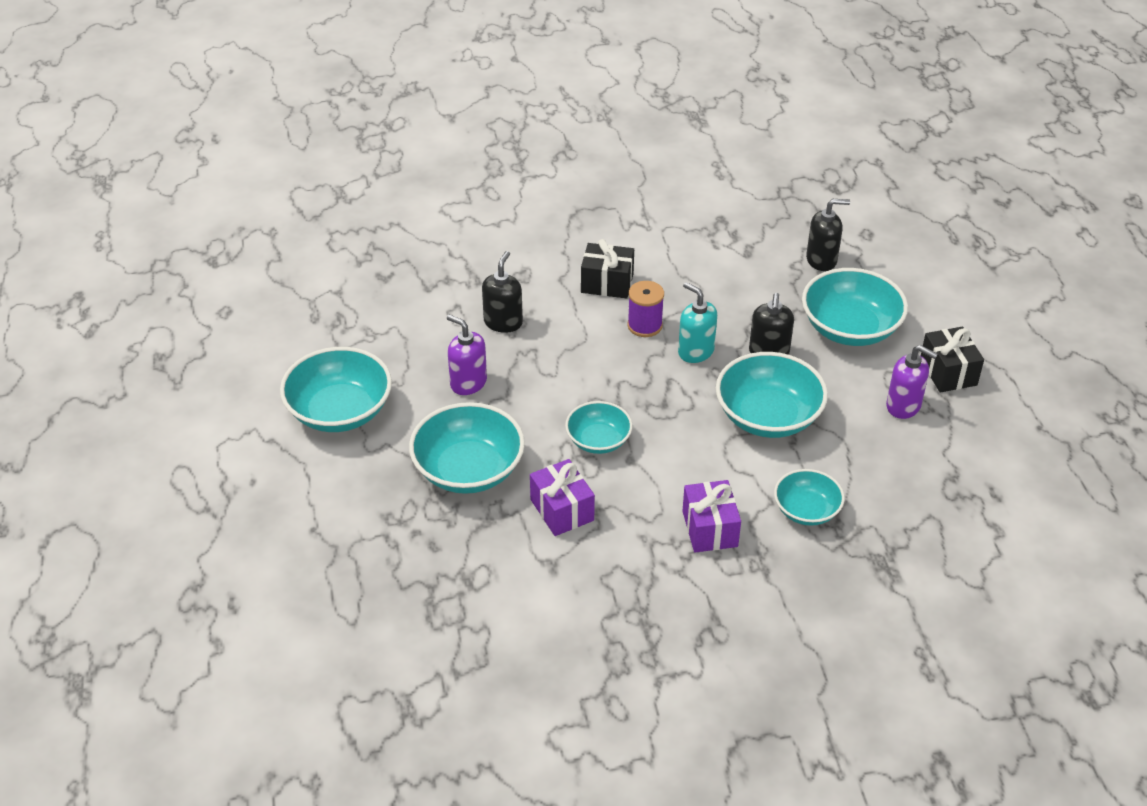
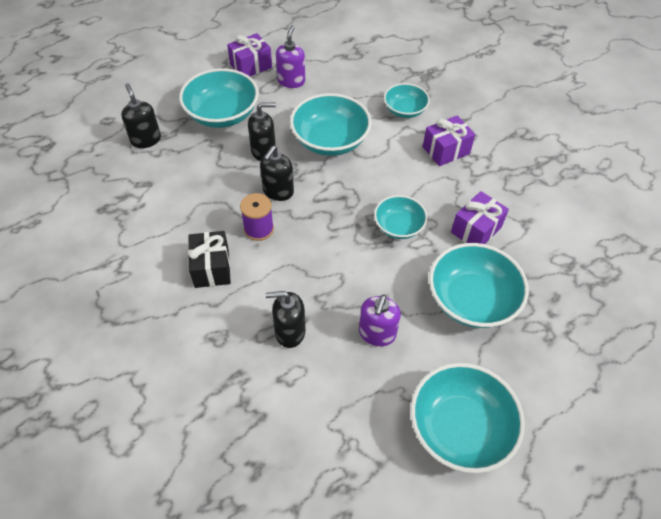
camera: 110 degrees left, 10 degrees up
turquoise soap dispenser [678,282,717,363] -> black soap dispenser [260,146,294,201]
black gift [921,327,984,392] -> purple gift [227,33,272,77]

